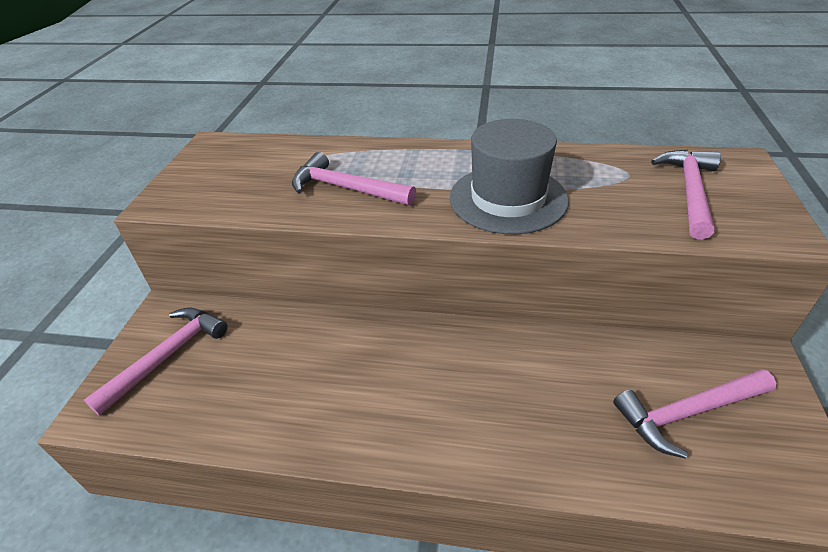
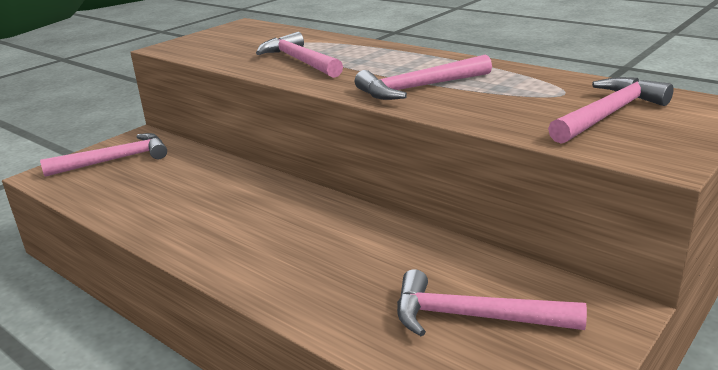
camera: 30 degrees right, 15 degrees down
grey hat [450,119,569,234] -> pink hammer [355,55,492,100]

